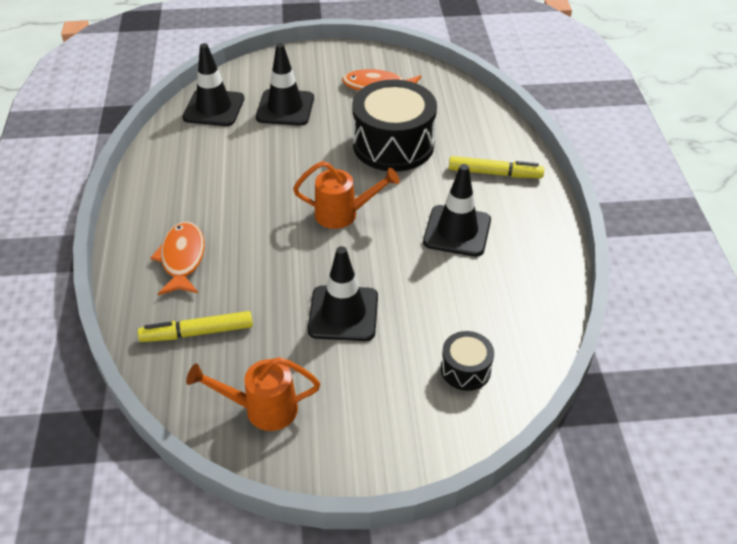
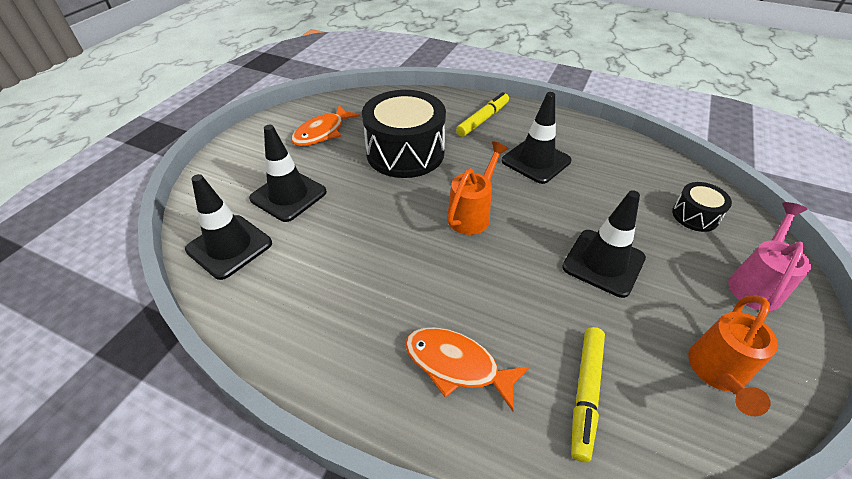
camera: 60 degrees left, 0 degrees up
none -> pink watering can [728,202,811,311]

